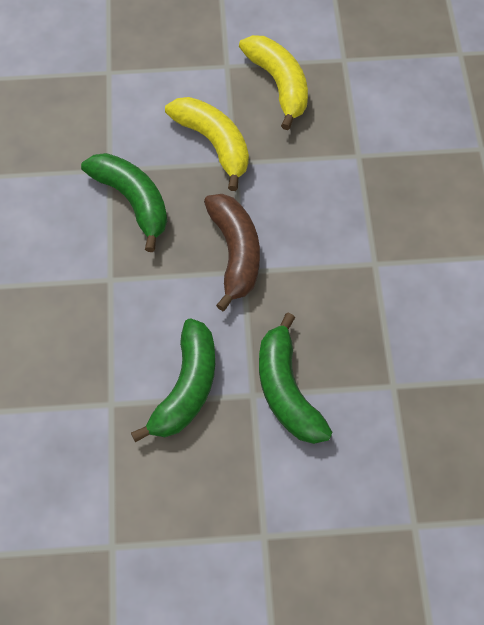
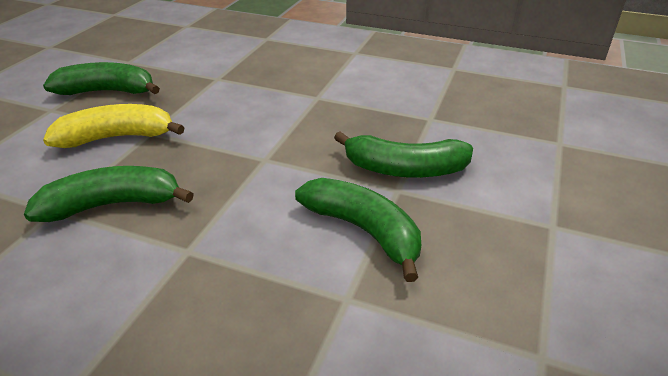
camera: 65 degrees left, 25 degrees down
brown banana [204,194,260,311] -> none
yellow banana [239,35,308,130] -> green banana [43,62,160,95]

